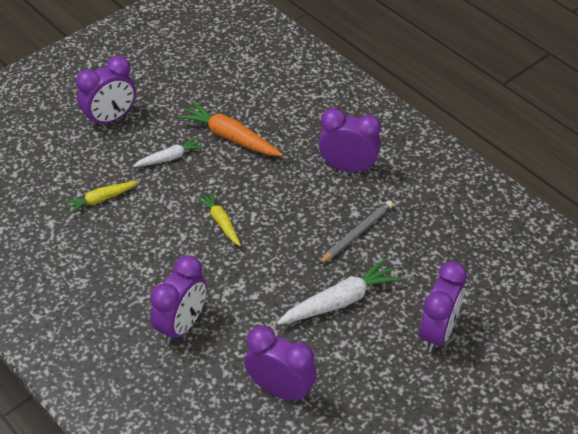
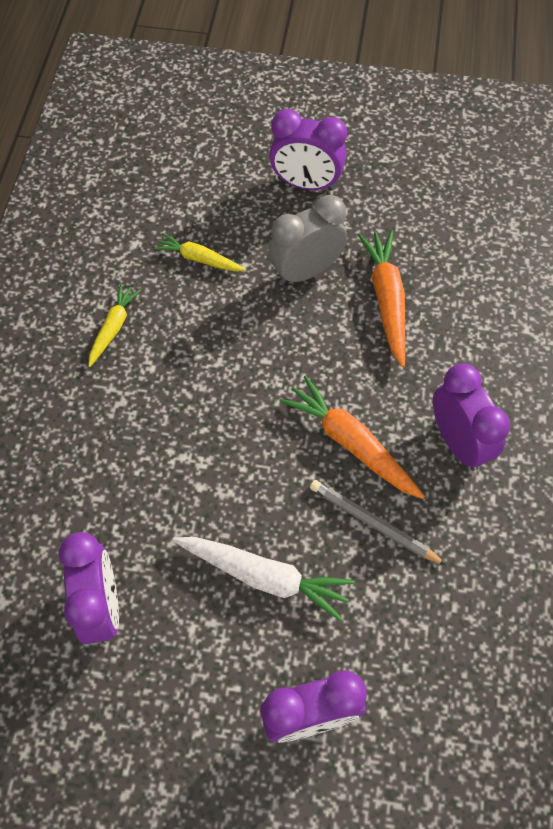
camera: 50 degrees right, 15 degrees up
white carrot [133,137,204,167] -> grey clock [268,195,347,285]
purple clock [150,255,207,344] -> none
yellow carrot [196,192,241,246] -> yellow carrot moved to [88,284,141,367]
grey pencil [318,200,393,265] -> grey pencil turned 150 degrees counterclockwise [310,480,446,565]
none -> orange carrot [280,376,425,499]

